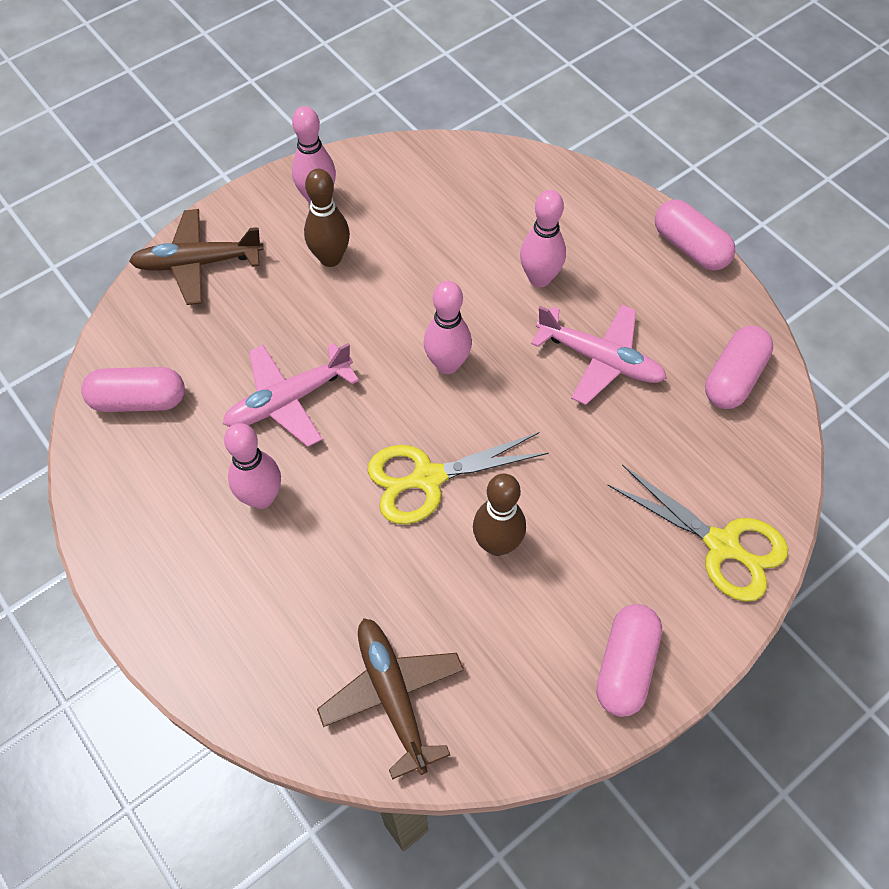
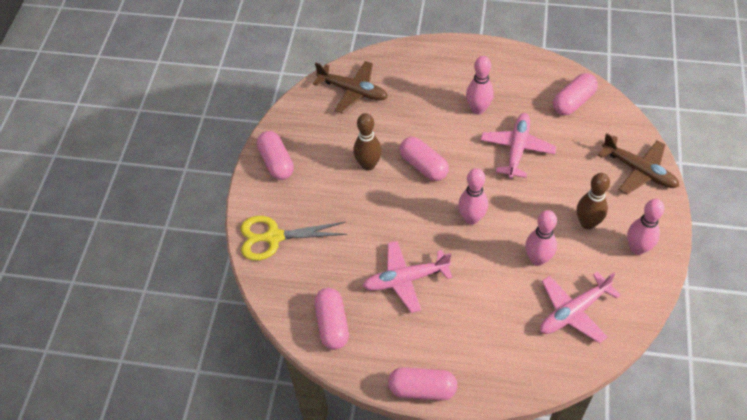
camera: 140 degrees right, 5 degrees down
brown plane [129,209,264,305] -> brown plane turned 90 degrees clockwise [598,133,679,194]
yellow scissors [368,432,549,524] -> pink capsule [400,137,449,181]
pink bowling pin [520,190,566,287] -> pink bowling pin moved to [525,210,557,266]
none -> pink plane [540,271,621,343]

